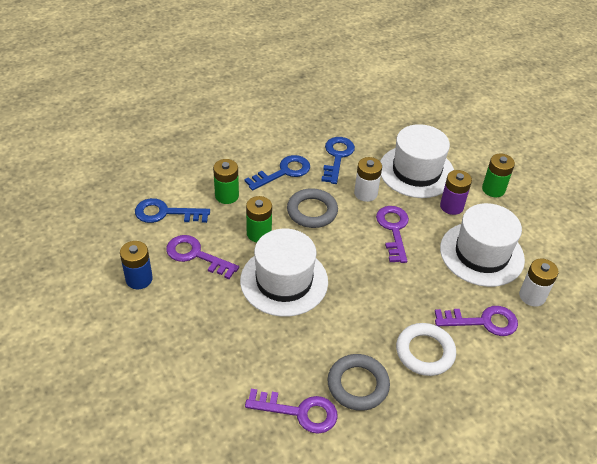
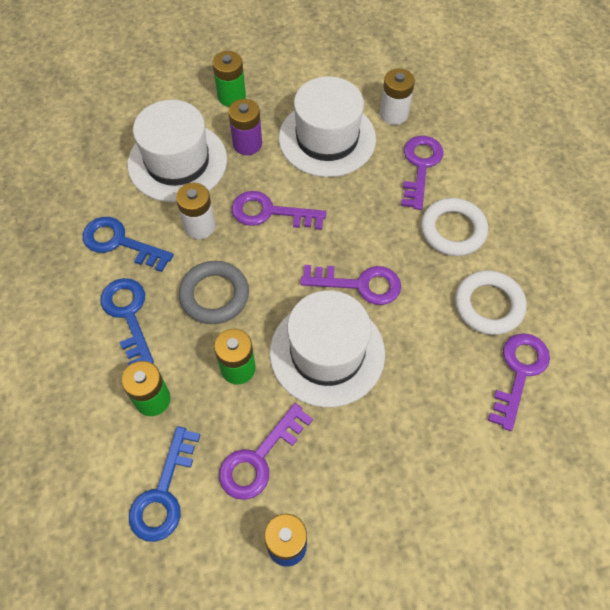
camera: 75 degrees left, 15 degrees up
grey ring [328,354,390,411] -> white ring [455,270,527,335]
none -> purple key [300,265,401,305]

